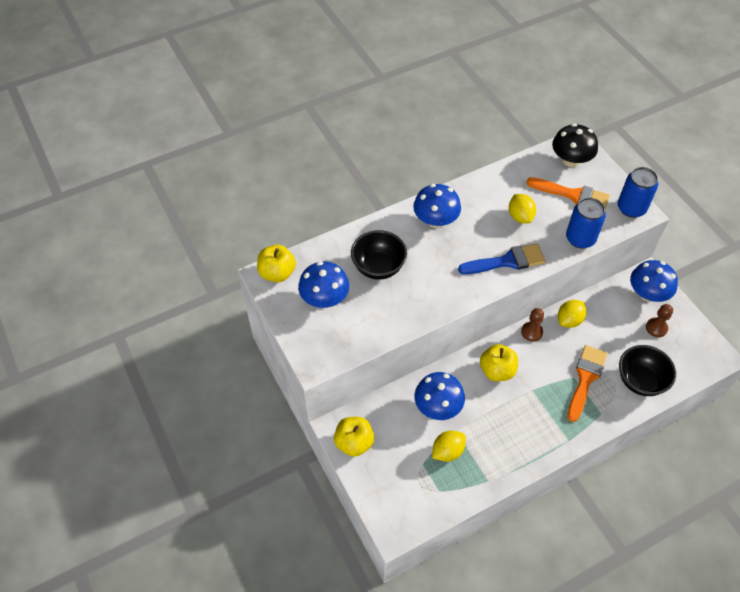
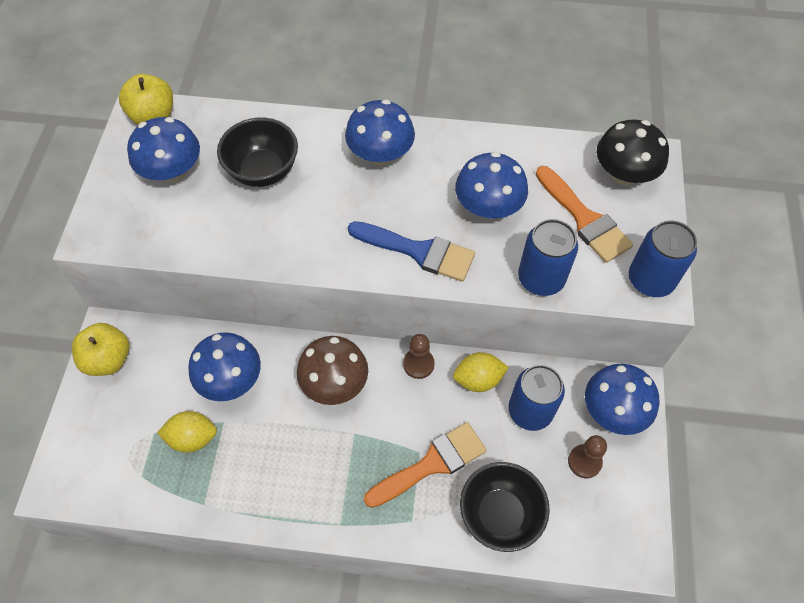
camera: 35 degrees right, 5 degrees up
yellow apple [480,344,518,381] -> brown mushroom [297,336,368,405]
yellow lemon [509,194,536,223] -> blue mushroom [455,152,528,219]
none -> blue can [509,365,565,431]

